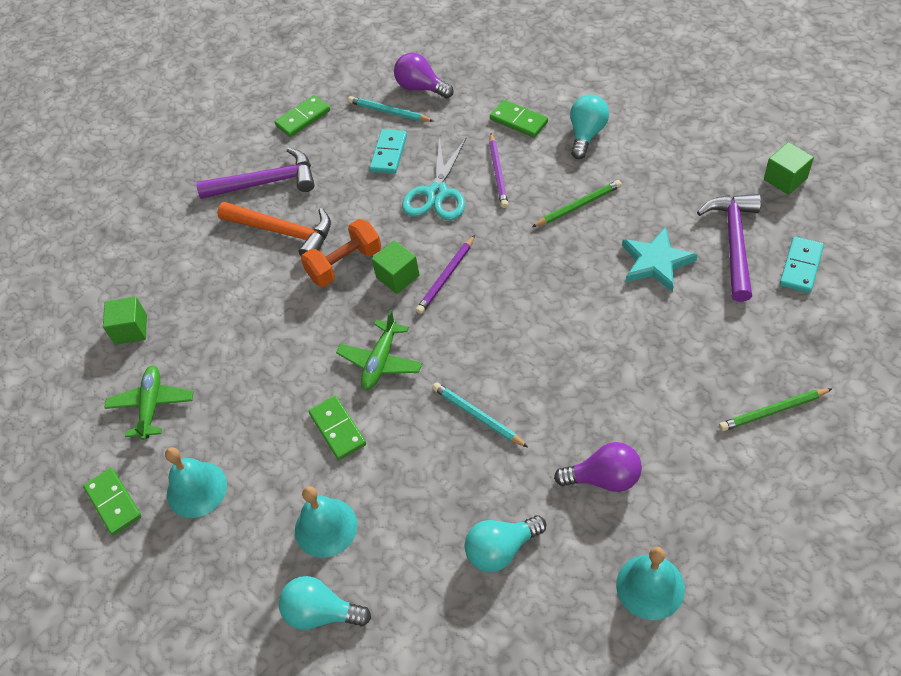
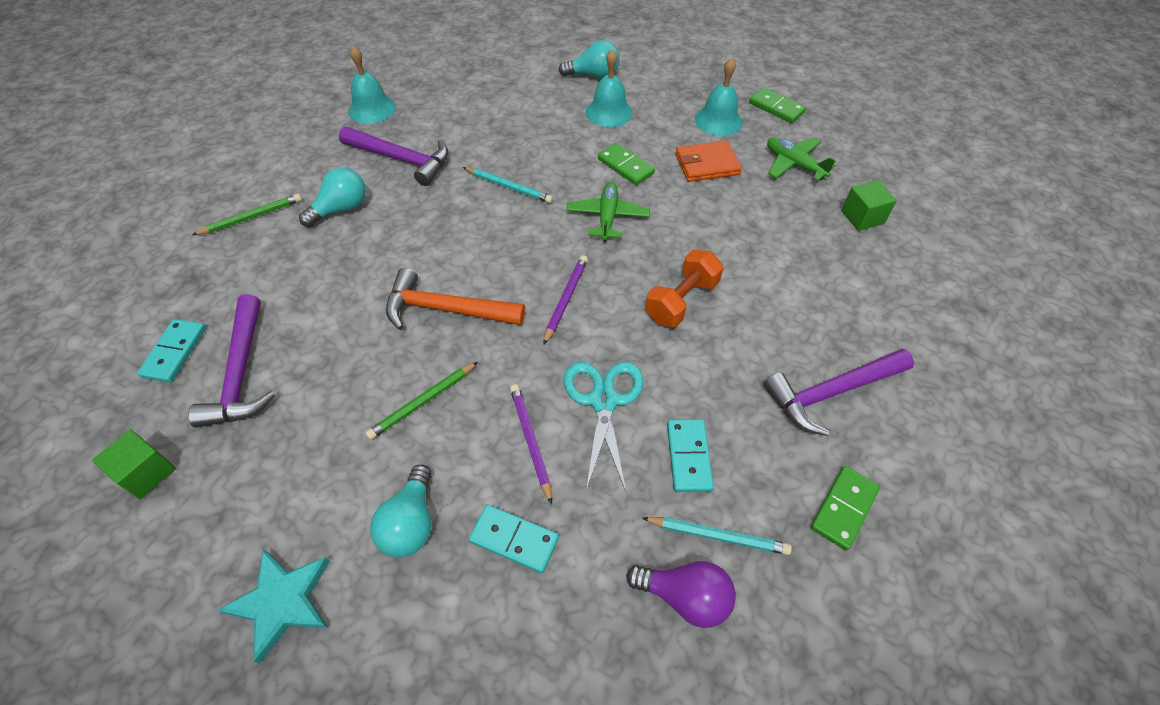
camera: 160 degrees right, 0 degrees up
green plane [105,366,193,440] -> green plane turned 150 degrees clockwise [767,137,836,181]
orange hammer [217,202,331,256] -> orange hammer moved to [386,268,525,330]
green cube [372,240,420,294] -> none
turquoise light bulb [465,515,546,572] -> turquoise light bulb moved to [299,168,366,227]
green domino [490,100,548,138] -> turquoise domino [469,504,559,573]
purple light bulb [554,442,642,492] -> purple hammer [339,127,449,186]
turquoise star [622,227,698,292] -> turquoise star moved to [218,549,330,664]
none -> orange wallet [675,140,742,182]

